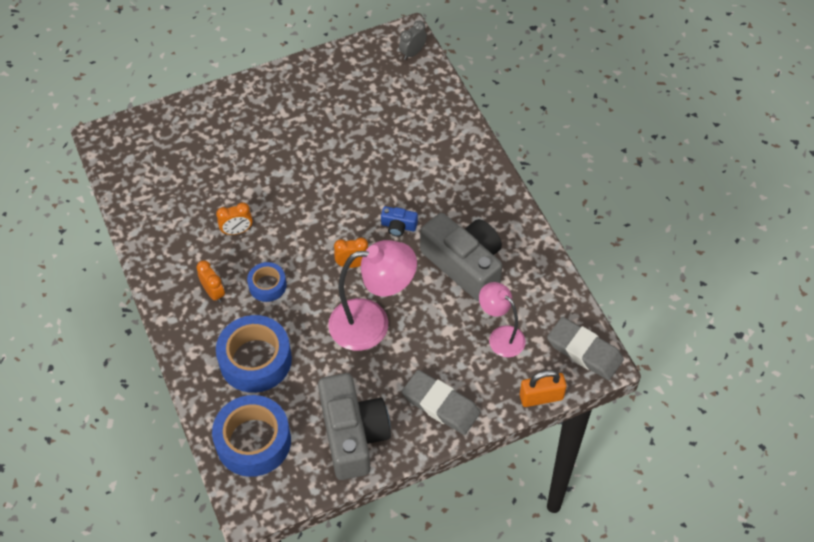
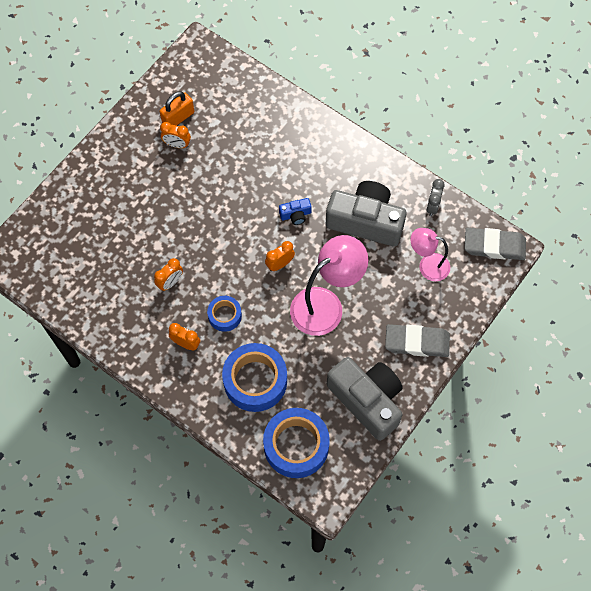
camera: 30 degrees left, 10 degrees up
grey clock [399,21,427,60] -> grey clock moved to [426,179,445,216]
orange padlock [520,370,567,407] -> orange padlock moved to [160,91,194,126]
none -> orange clock [160,122,191,148]

